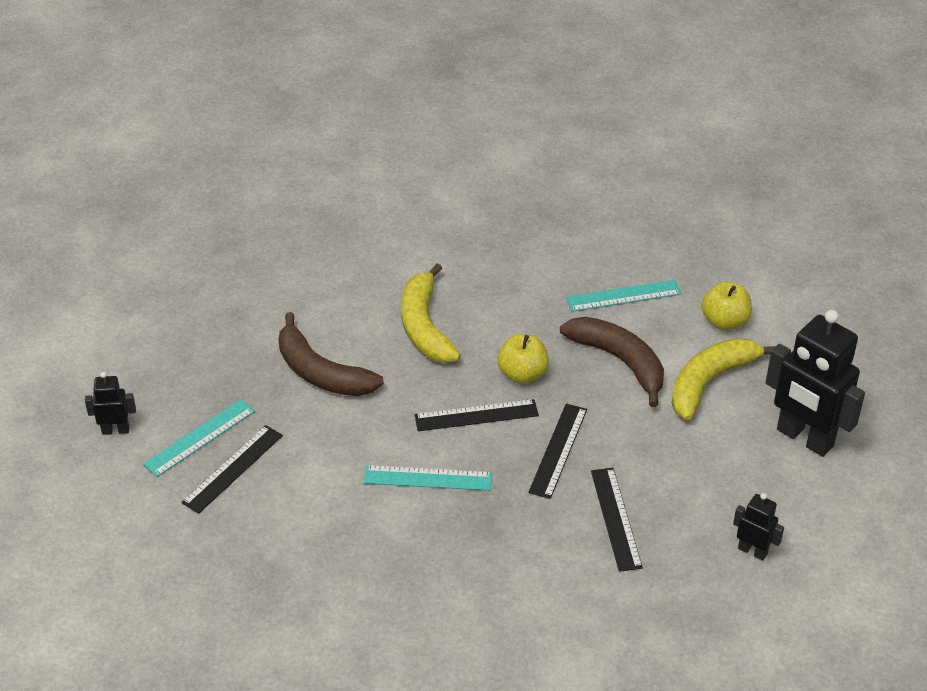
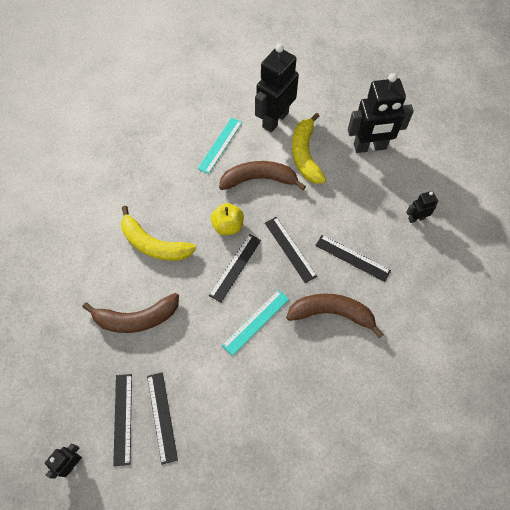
camera: 50 degrees left, 20 degrees up
turquoise ruler [143,399,255,477] -> black ruler [113,374,132,466]
yellow apple [701,282,752,330] -> black robot [255,44,299,132]
none -> brown banana [286,293,384,338]

